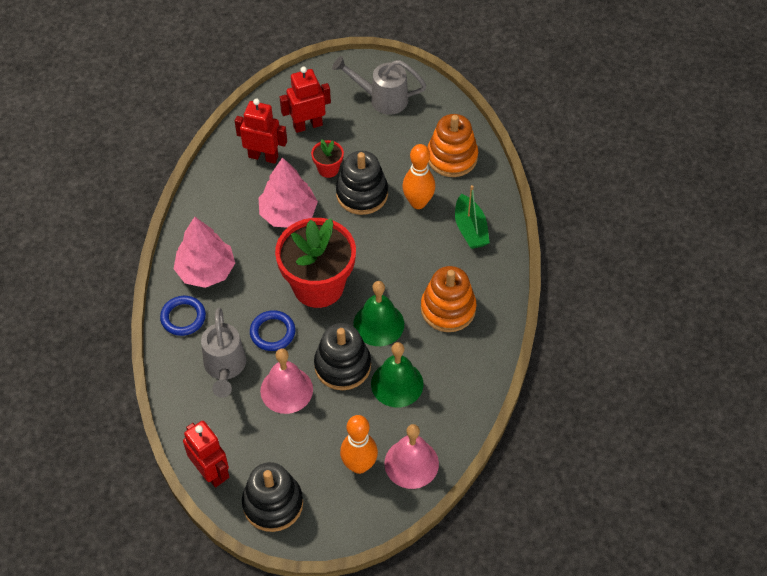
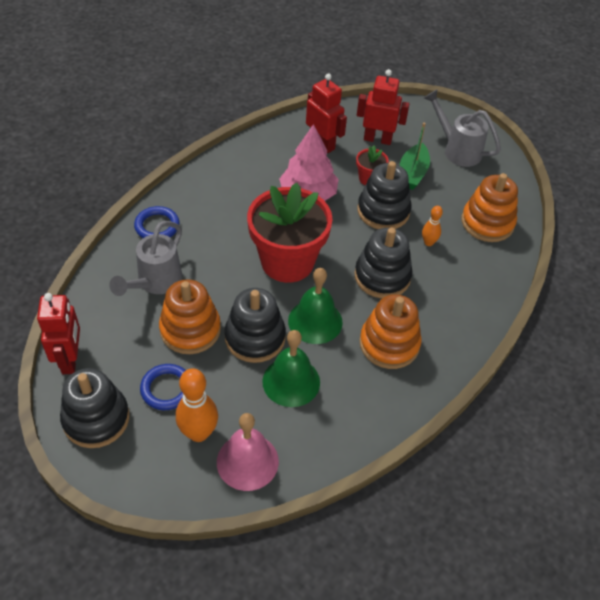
camera: 30 degrees right, 5 degrees down
pink tree [174,217,235,288] -> none
blue ring [250,310,295,351] -> blue ring moved to [140,364,186,410]
pink bell [260,349,313,414] -> orange stacking toy [159,279,221,354]
orange bowling pin [402,144,435,209] -> orange bowling pin [422,206,443,246], size x0.55
green boat [455,185,490,249] -> green boat moved to [400,122,430,190]
none -> black stacking toy [354,228,413,298]

